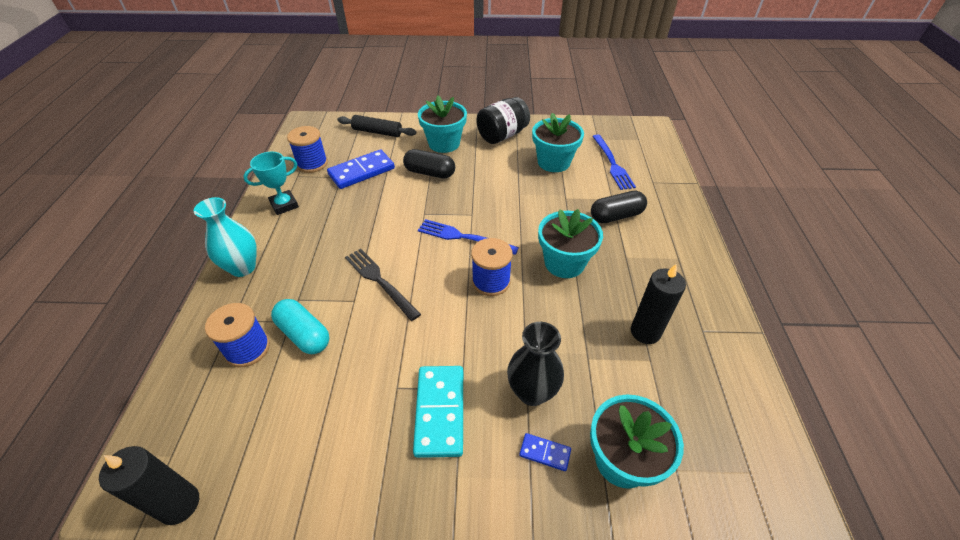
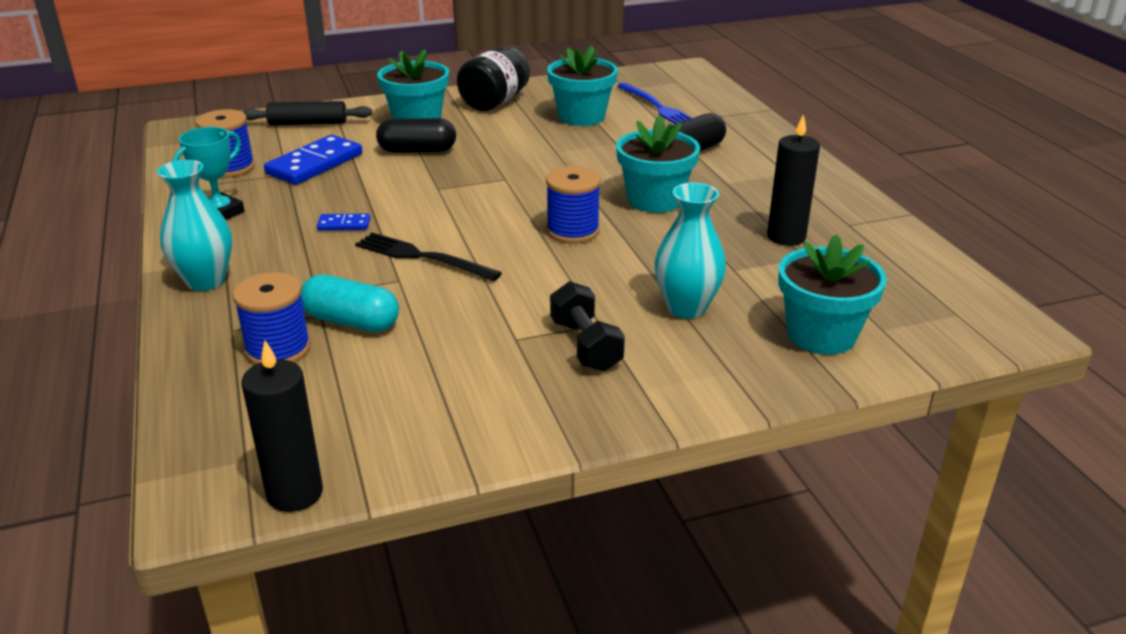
camera: 20 degrees left, 15 degrees down
turquoise domino [413,366,463,458] -> black dumbbell [550,281,625,372]
blue fork [418,219,519,255] -> none
black vase [507,322,564,406] -> turquoise vase [654,183,726,319]
blue domino [519,433,571,471] -> blue domino moved to [317,214,371,230]

